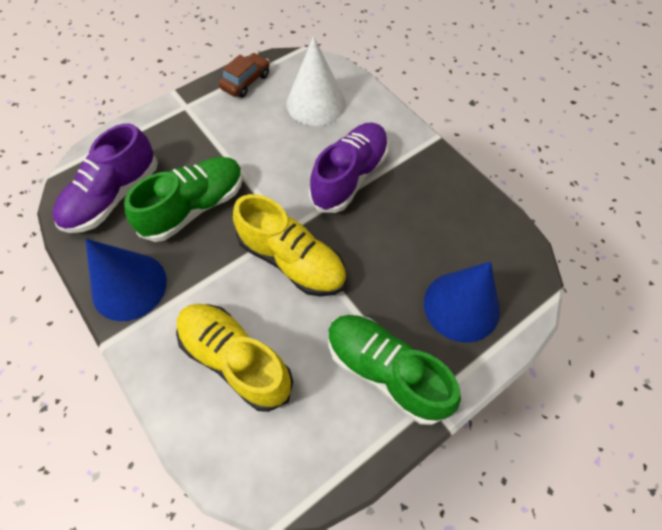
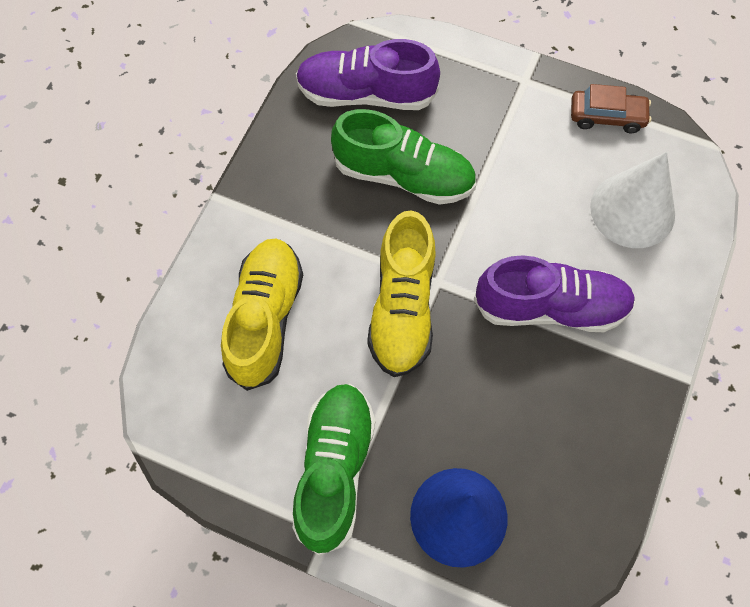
camera: 60 degrees right, 5 degrees up
blue cone [85,239,167,321] -> none

